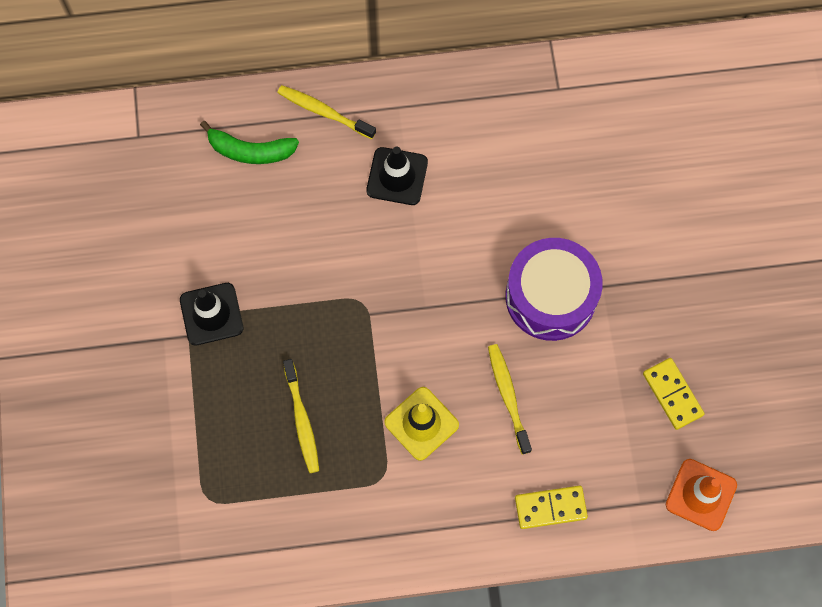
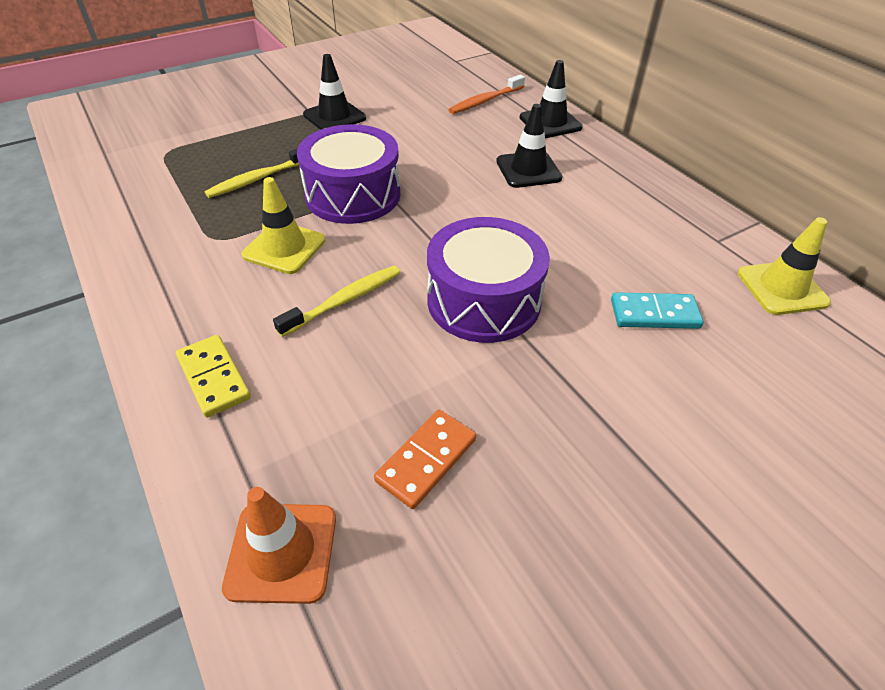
camera: 65 degrees right, 25 degrees down
green banana [200,121,299,164] -> orange toothbrush [448,74,525,114]
yellow toothbrush [277,85,376,139] -> black traffic cone [520,60,583,138]
yellow domino [643,358,704,430] -> orange domino [374,410,476,509]
none -> purple drum [297,124,400,224]
none -> turquoise domino [611,292,703,329]
none -> yellow traffic cone [738,217,831,315]

